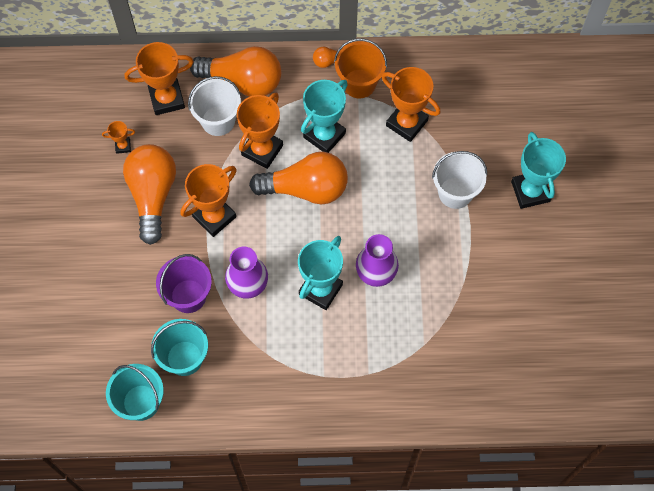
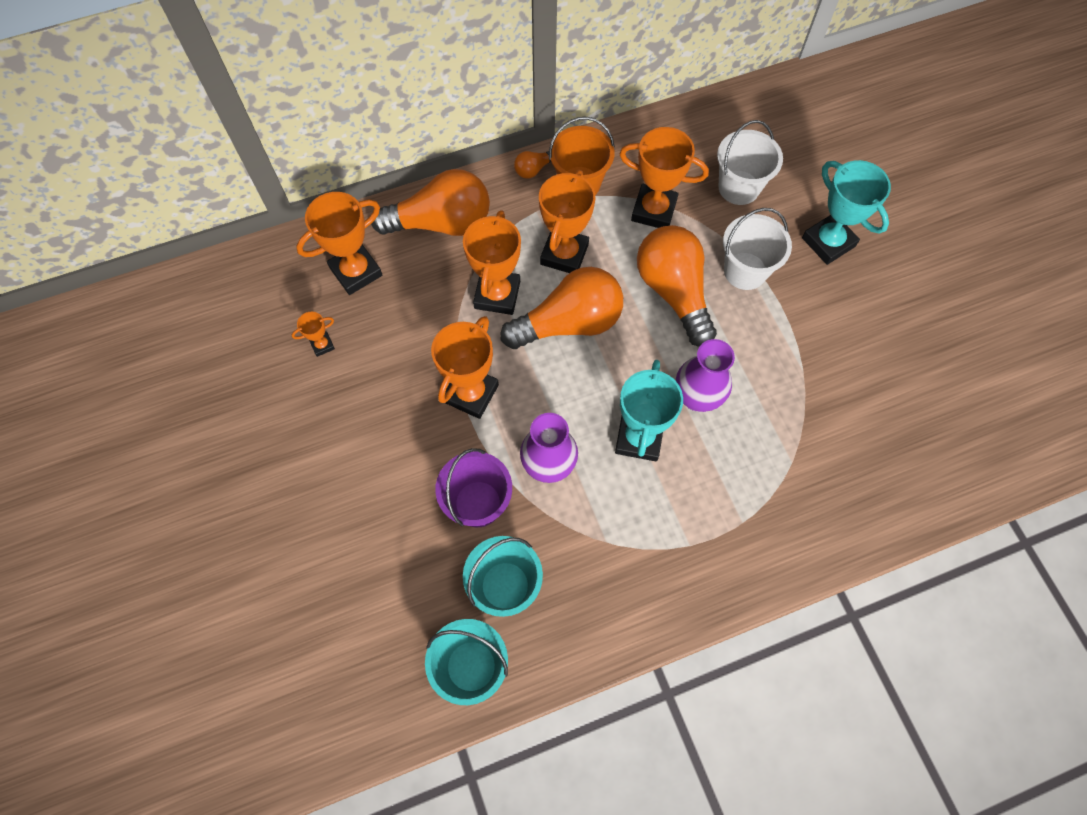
camera: 20 degrees left, 0 degrees up
orange light bulb [123,144,176,245] -> orange light bulb moved to [637,225,717,347]
white bucket [188,76,241,136] -> white bucket moved to [717,120,783,205]
turquoise trophy [301,80,348,153] -> orange trophy [539,170,595,273]

